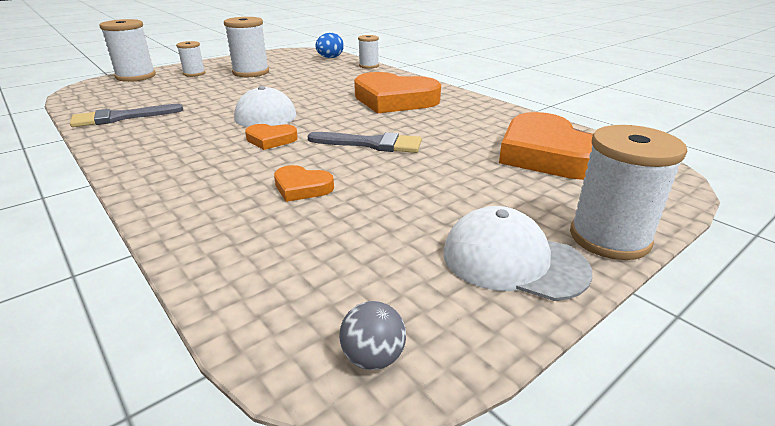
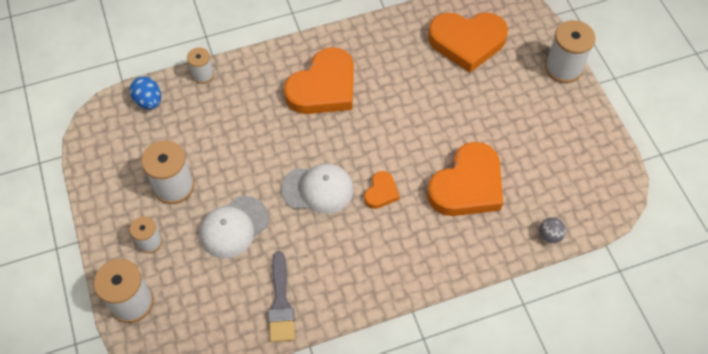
camera: 70 degrees left, 30 degrees up
orange heart [274,165,334,202] -> orange heart [427,142,503,216], size x2.14
grey brush [308,132,422,153] -> none
grey ball [339,301,406,370] -> grey ball moved to [539,217,566,244]
white cap [443,206,593,301] -> white cap moved to [200,196,269,259]

